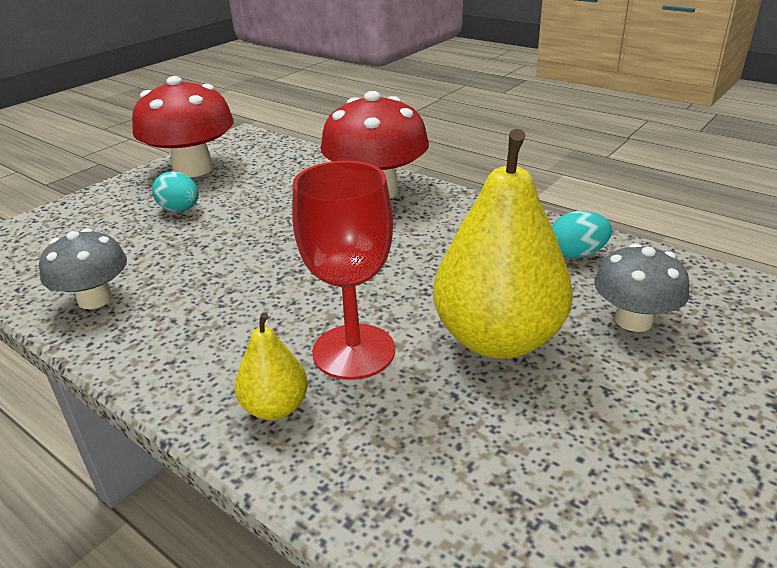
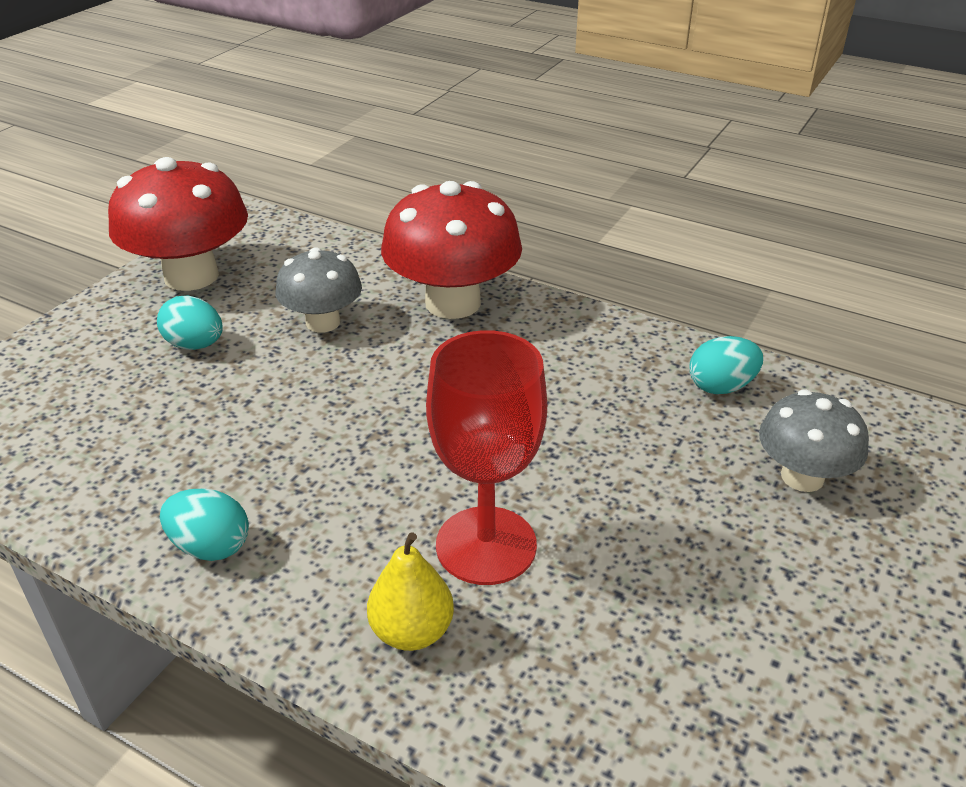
camera: 10 degrees left, 5 degrees up
grey mushroom [39,229,127,309] -> grey mushroom moved to [276,247,362,332]
yellow pear [433,129,573,359] -> none
none -> turquoise egg [160,489,249,561]

